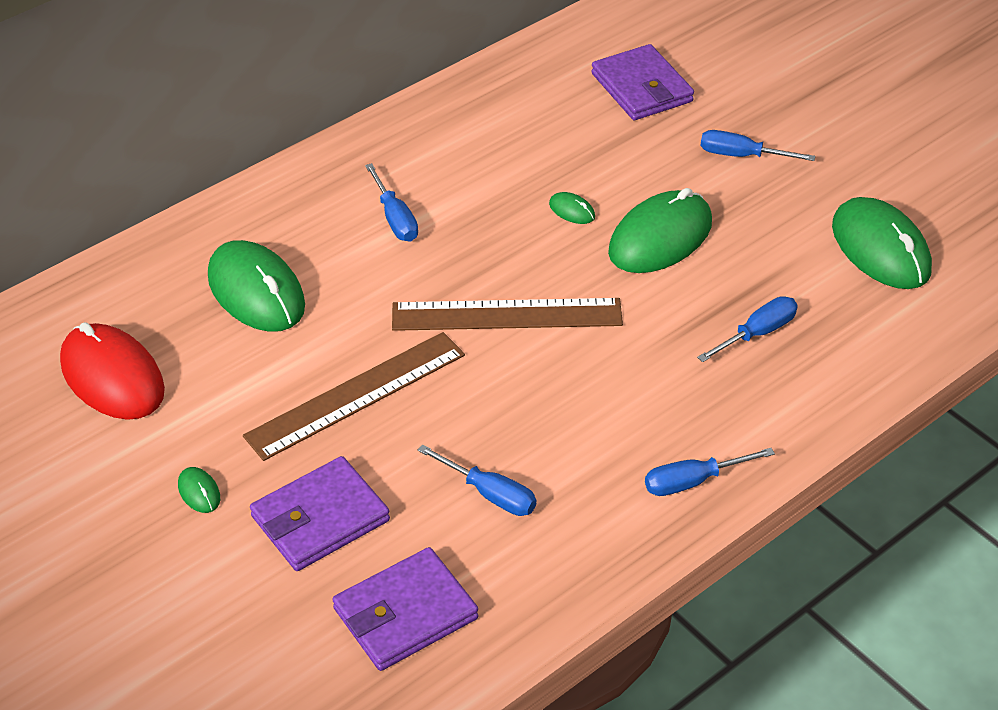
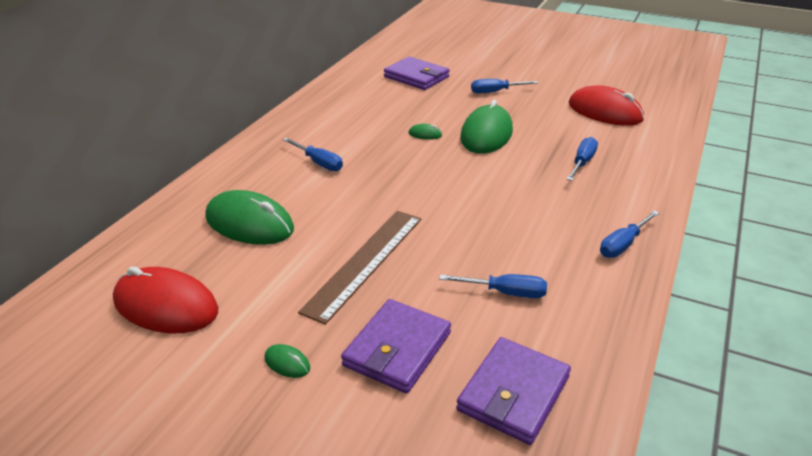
camera: 25 degrees left, 10 degrees down
brown ruler [392,298,623,331] -> none
green mouse [832,197,932,289] -> red mouse [569,85,644,126]

